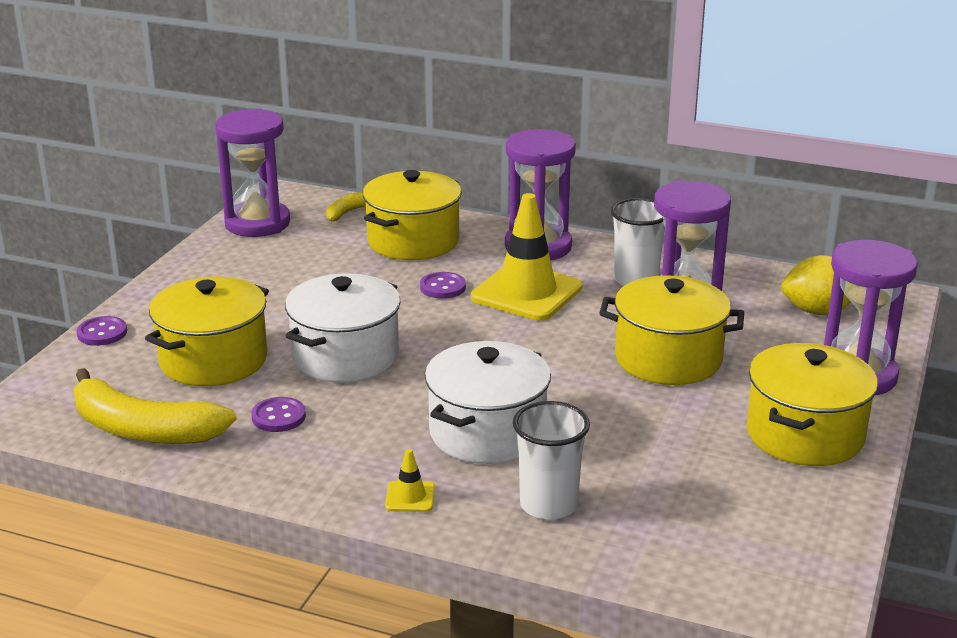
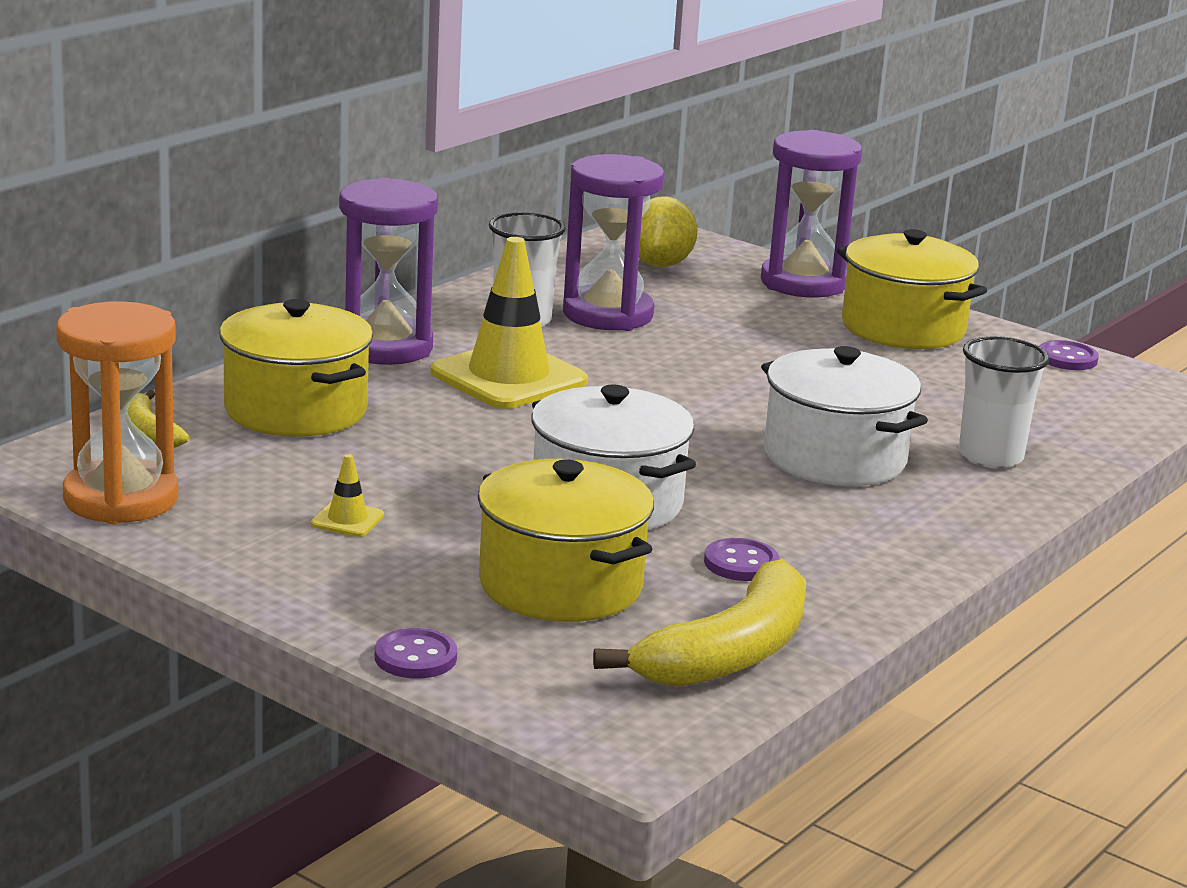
camera: 75 degrees left, 5 degrees down
purple hourglass [215,108,290,237] -> orange hourglass [56,301,178,524]
yellow traffic cone [385,449,435,512] -> yellow traffic cone moved to [311,454,384,537]
purple button [420,272,466,299] -> purple button moved to [1039,340,1099,370]
yellow pot [599,275,744,385] -> none

